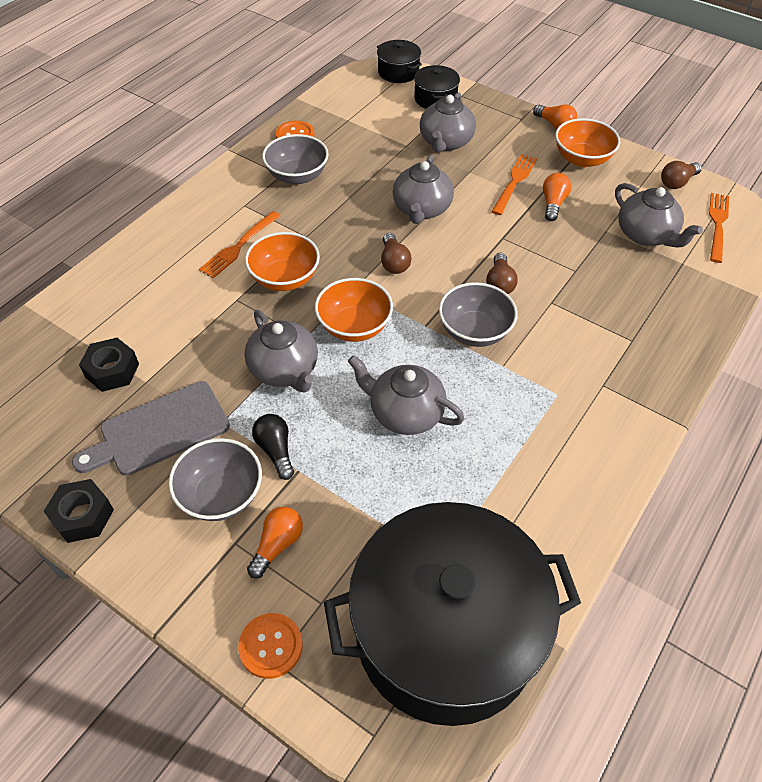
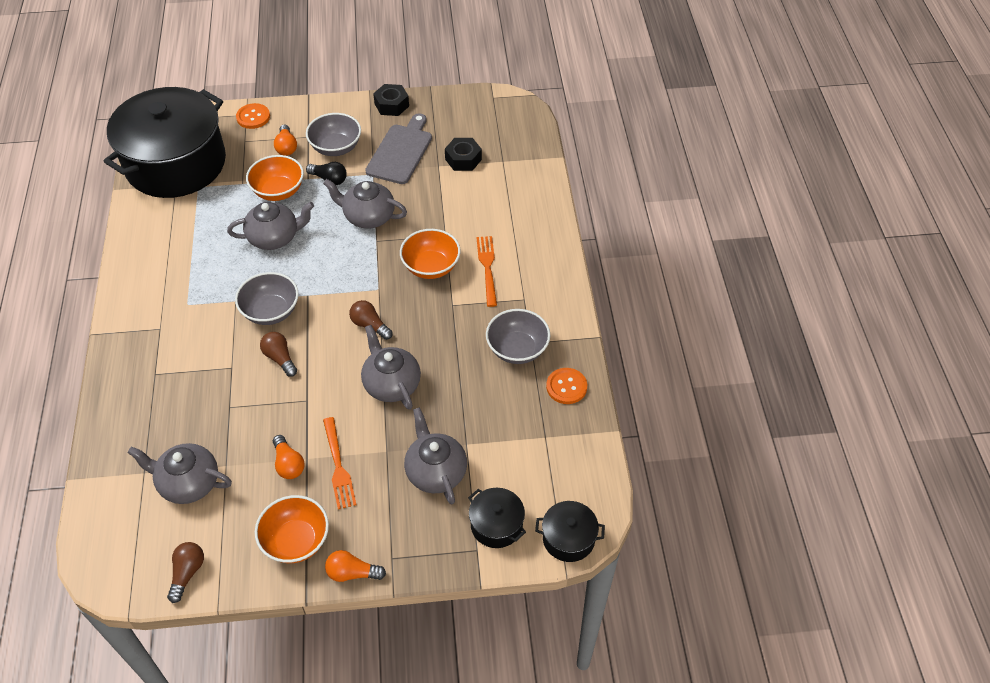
camera: 140 degrees right, 0 degrees up
orange bowl [315,278,393,342] -> orange bowl moved to [246,155,304,201]
orange fork [709,193,729,263] -> none

